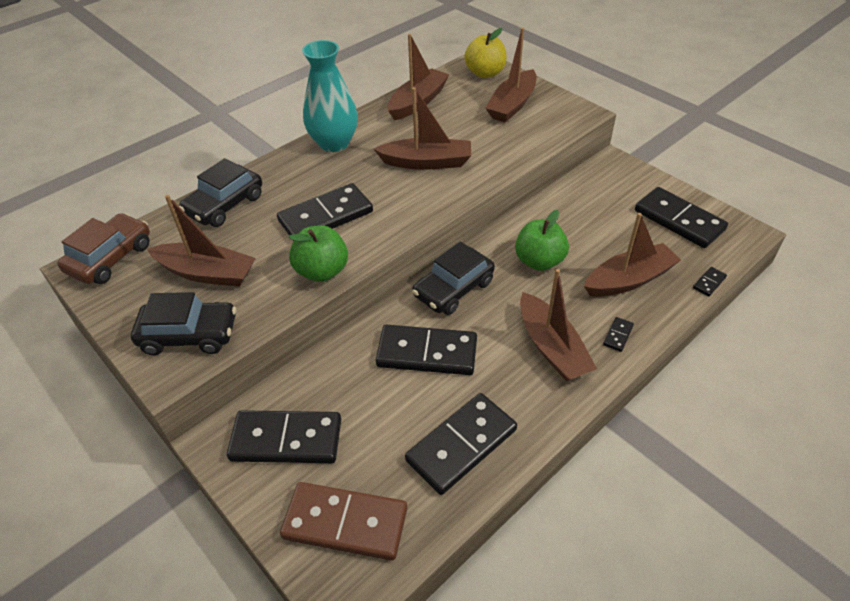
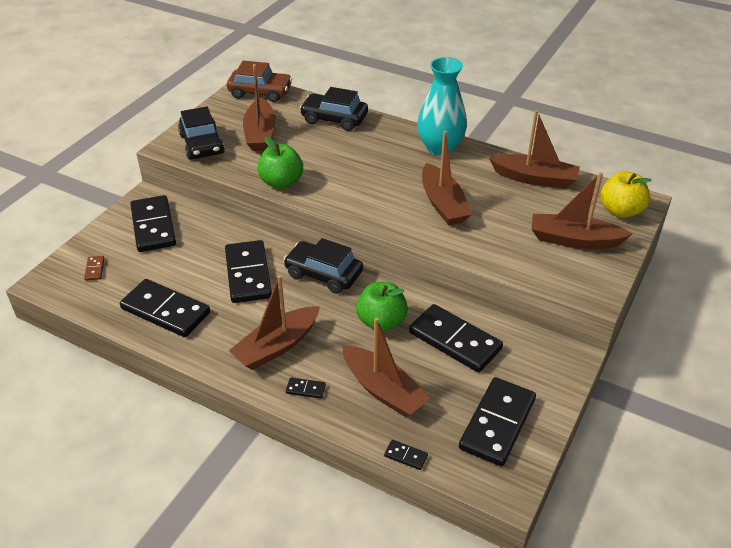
camera: 70 degrees right, 5 degrees down
black domino [277,183,373,241] -> black domino moved to [409,304,503,373]
brown domino [280,482,407,561] -> brown domino [84,256,105,281], size x0.41

